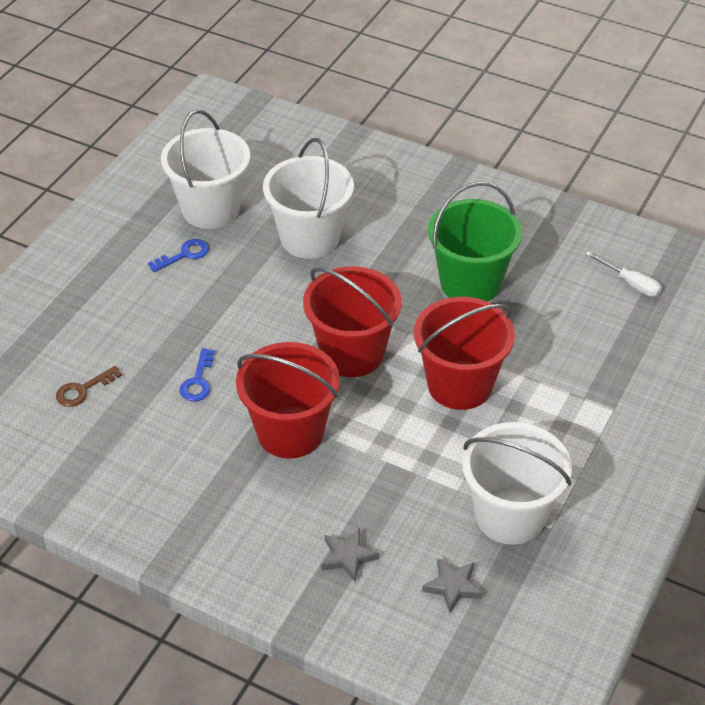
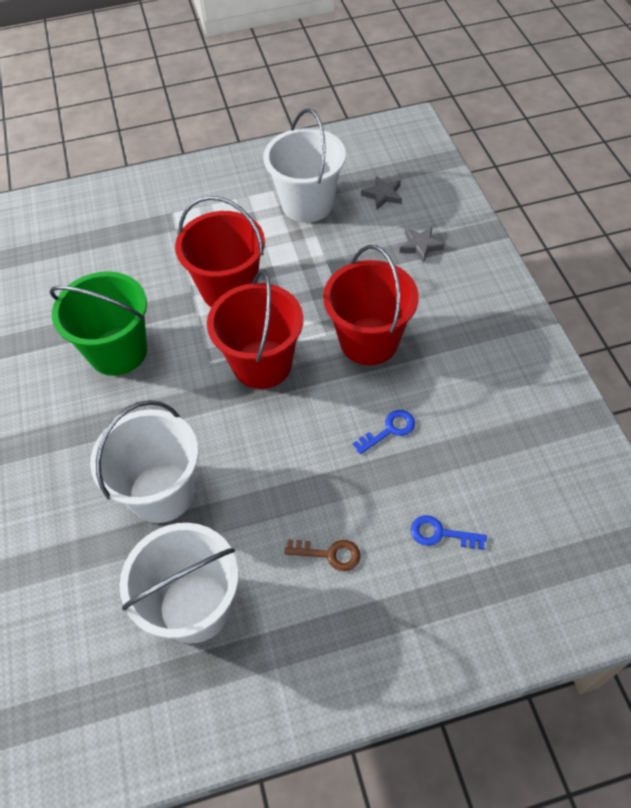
camera: 130 degrees left, 10 degrees up
brown key [56,366,122,407] -> brown key moved to [284,539,360,571]
blue key [148,239,209,272] -> blue key moved to [411,515,487,550]
white screwdriver [585,251,662,297] -> none

